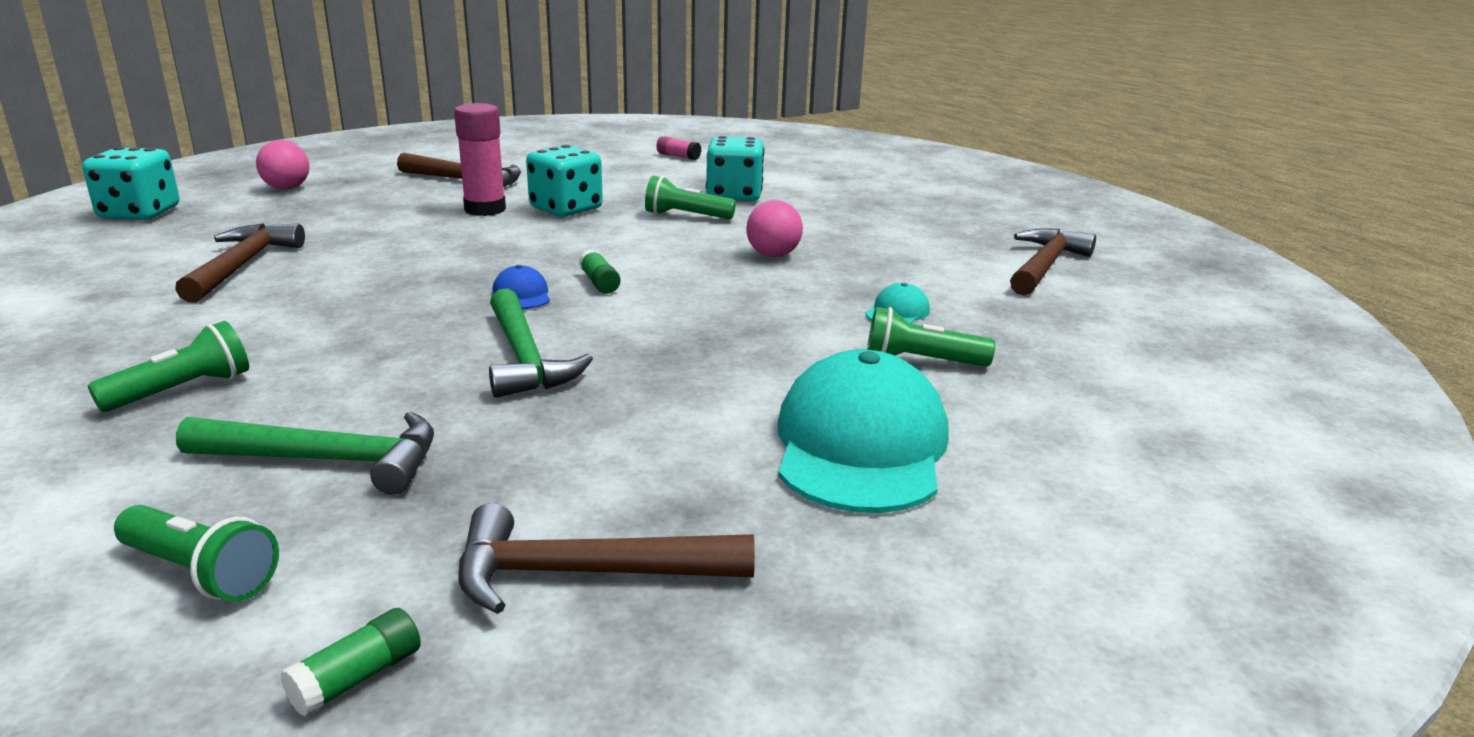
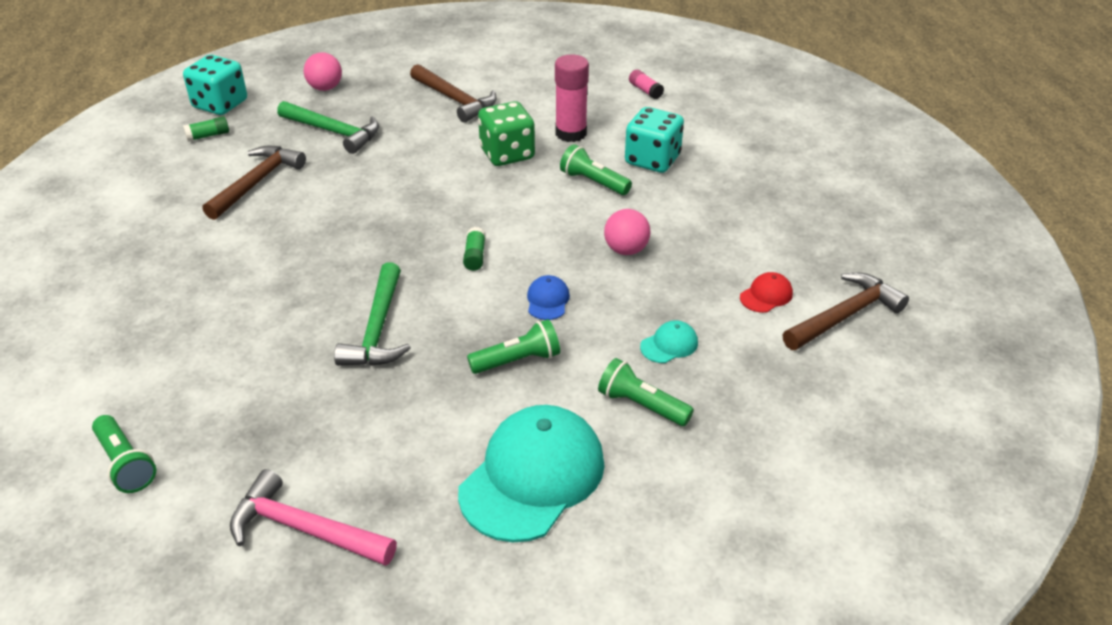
camera: 25 degrees right, 15 degrees up
green flashlight [88,321,249,412] -> green flashlight moved to [467,319,560,374]
green hammer [176,412,434,495] -> green hammer moved to [277,101,379,154]
green glue stick [280,608,421,717] -> green glue stick moved to [183,116,229,142]
pink glue stick [454,103,506,216] -> pink glue stick moved to [555,54,589,142]
brown hammer [458,503,755,614] -> pink hammer [230,469,397,566]
blue cap [492,265,550,309] -> blue cap moved to [527,275,570,320]
turquoise dice [526,145,603,217] -> green dice [478,101,535,166]
none -> red cap [740,272,793,313]

